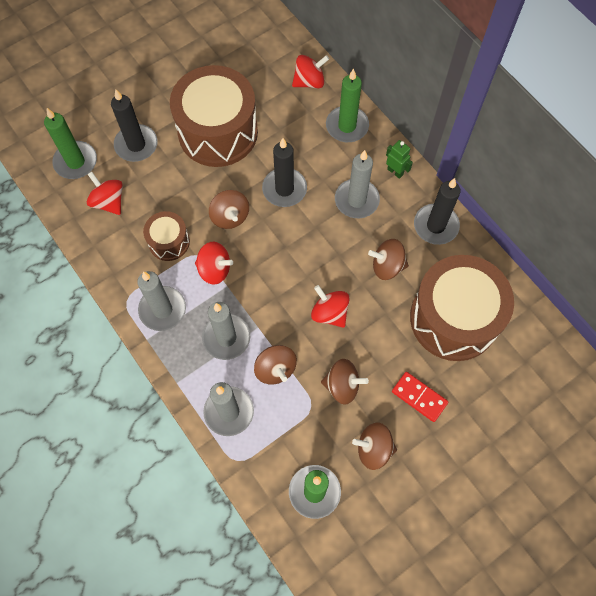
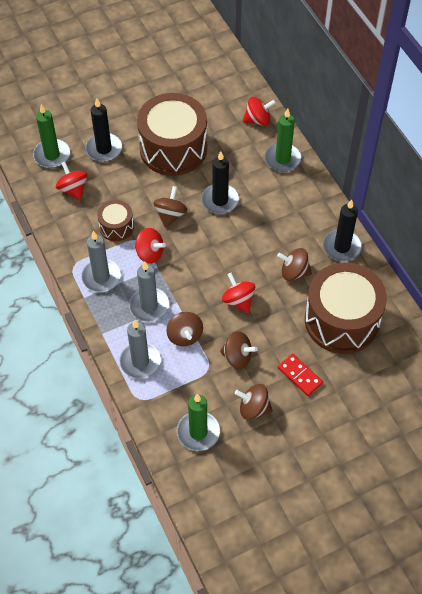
camera: 10 degrees right, 10 degrees down
brown spinning top [209,190,249,229] -> brown spinning top turned 150 degrees counterclockwise [153,186,187,228]
grey candle [335,150,380,218] -> none
green robot [386,140,413,179] -> none

